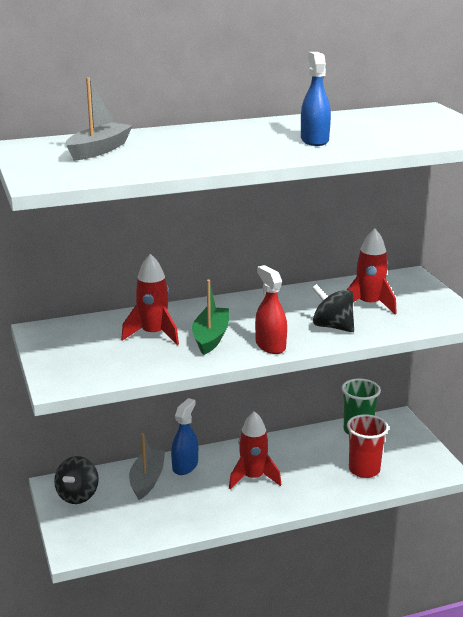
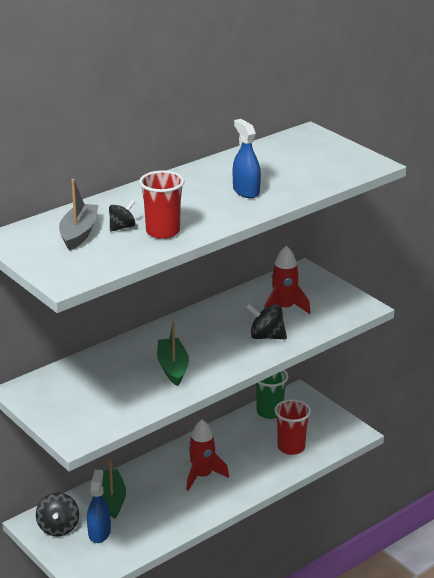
camera: 20 degrees left, 5 degrees up
red rocket [121,254,179,345] -> none
grey boat [129,433,165,500] -> green boat [102,460,126,519]
blue spray bottle [171,398,198,475] -> blue spray bottle moved to [87,470,111,543]
red spray bottle [255,265,287,354] -> none
none -> black spinning top [109,200,136,232]
none -> red cup [139,170,184,239]

